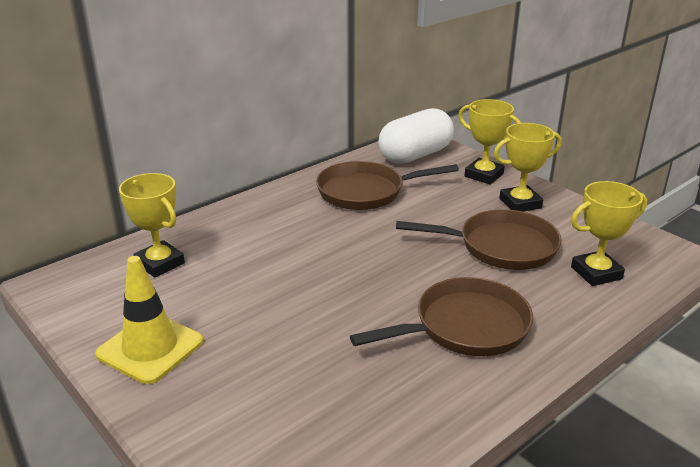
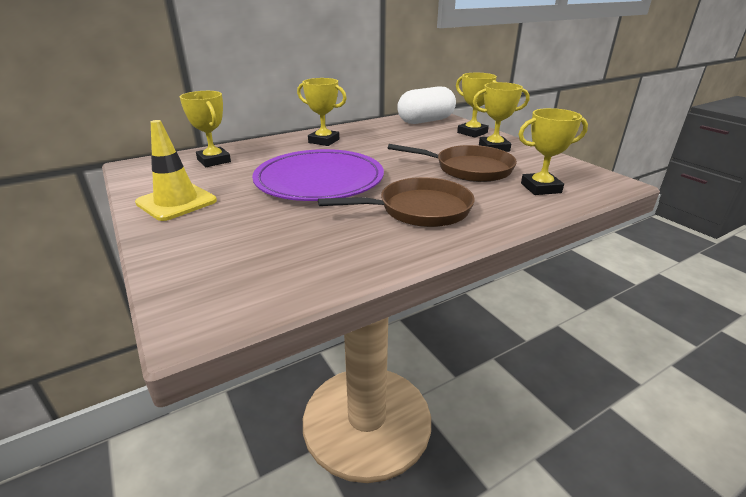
camera: 10 degrees right, 0 degrees up
brown pan [316,161,459,210] -> none
none -> purple plate [252,149,384,201]
none -> yellow trophy [297,78,347,146]

